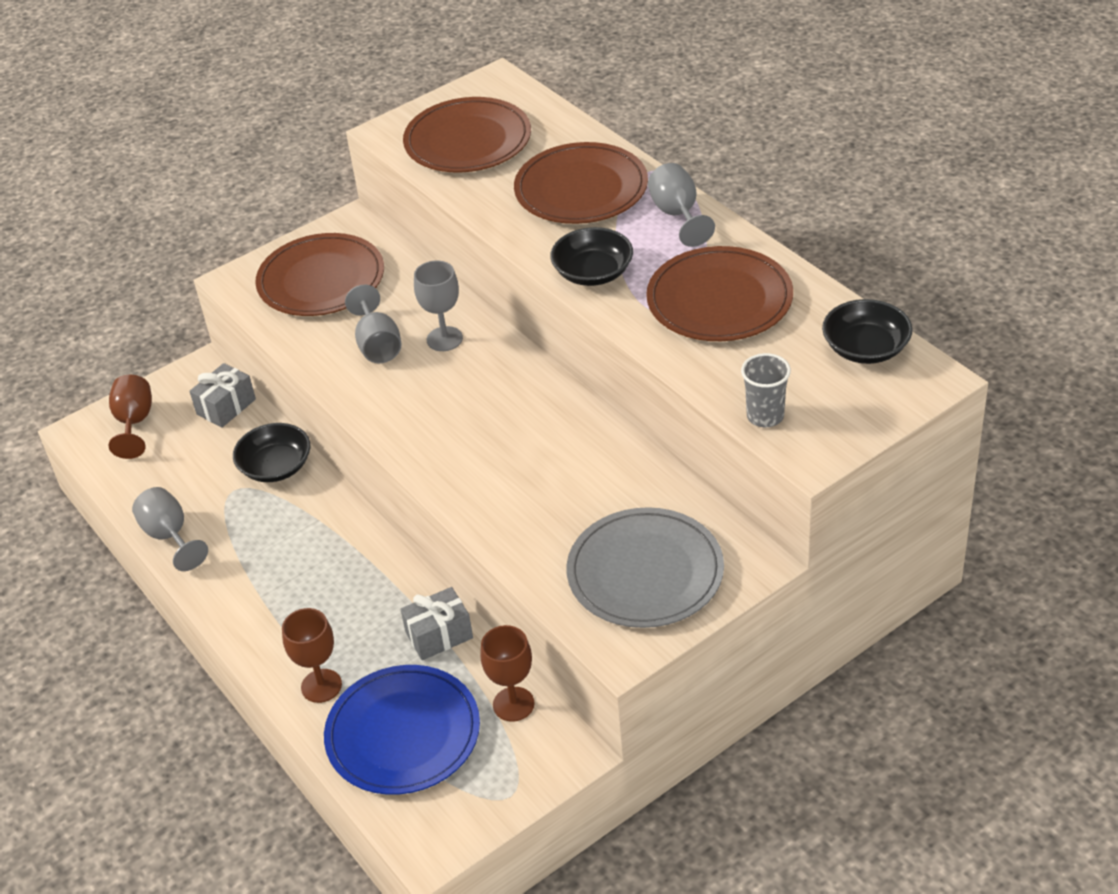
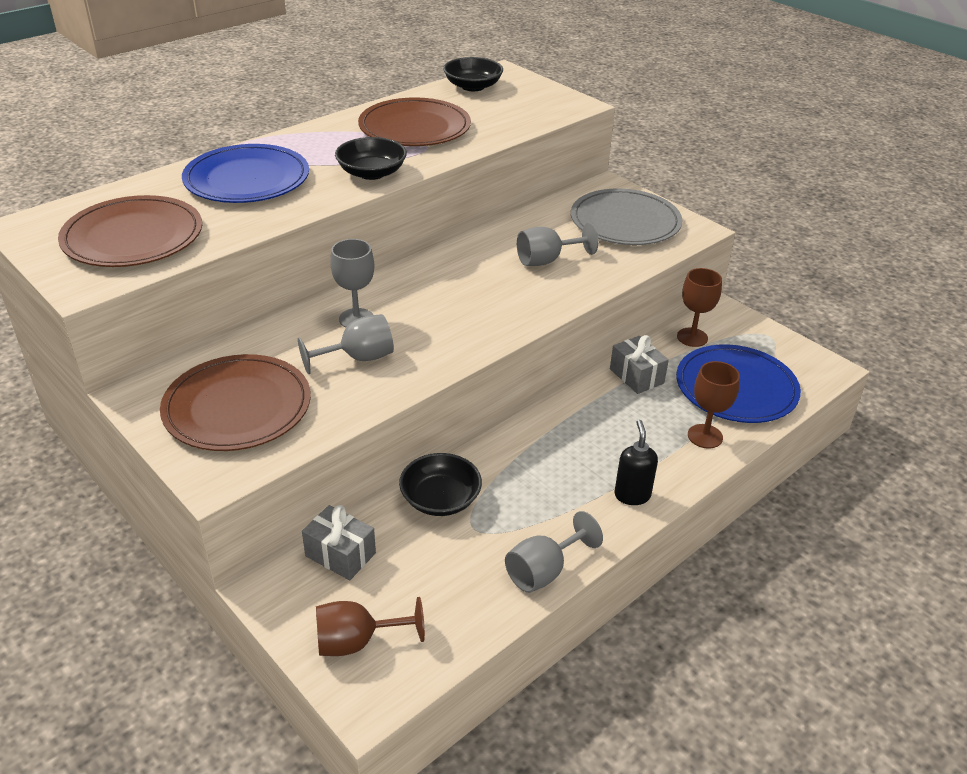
camera: 100 degrees left, 5 degrees down
brown plate [514,142,648,224] -> blue plate [182,144,309,203]
grey goblet [648,163,715,247] -> grey goblet moved to [517,223,598,266]
grey cup [741,353,791,427] -> none
none -> black soap dispenser [615,420,658,505]

